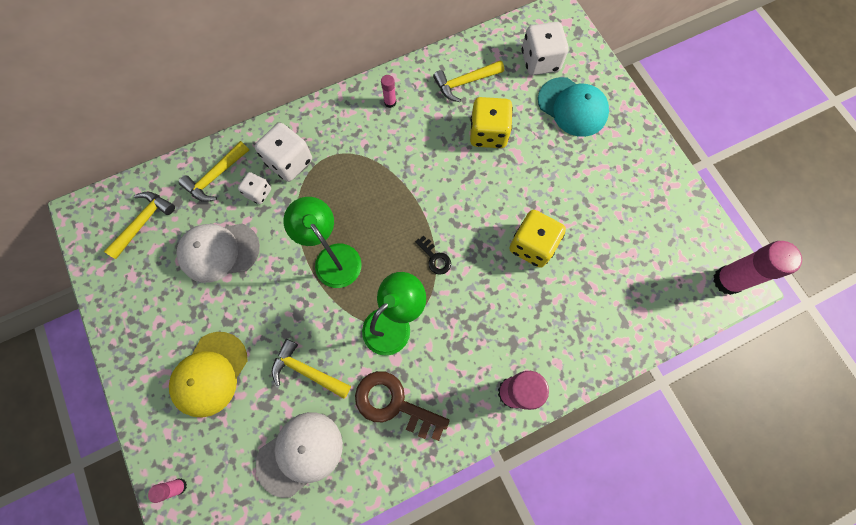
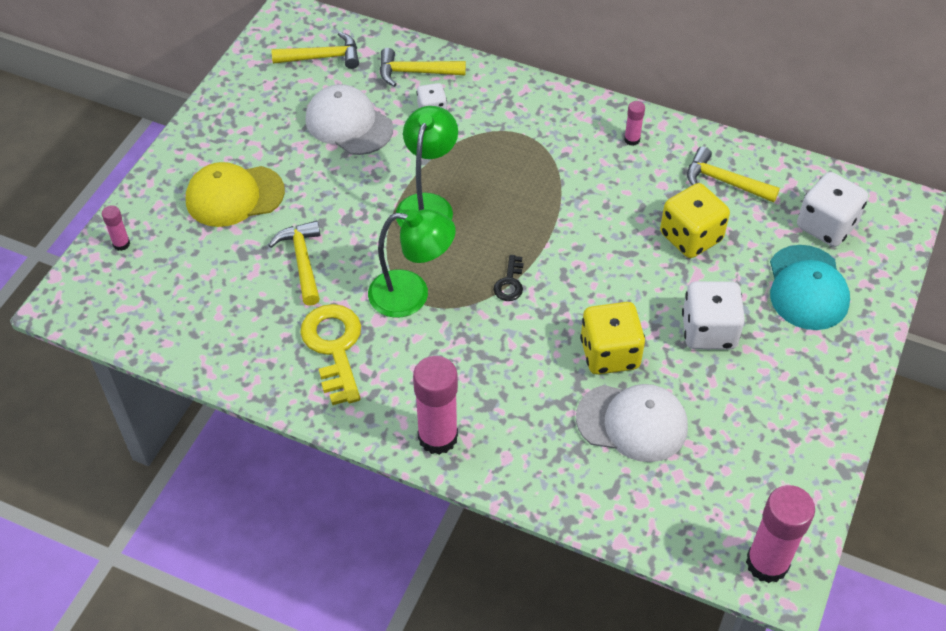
camera: 50 degrees right, 20 degrees down
white dice [255,123,312,182] -> white dice moved to [682,281,745,349]
white cap [255,412,343,498] -> white cap moved to [576,384,688,462]
brown key [355,371,450,441] -> yellow key [300,304,361,405]

